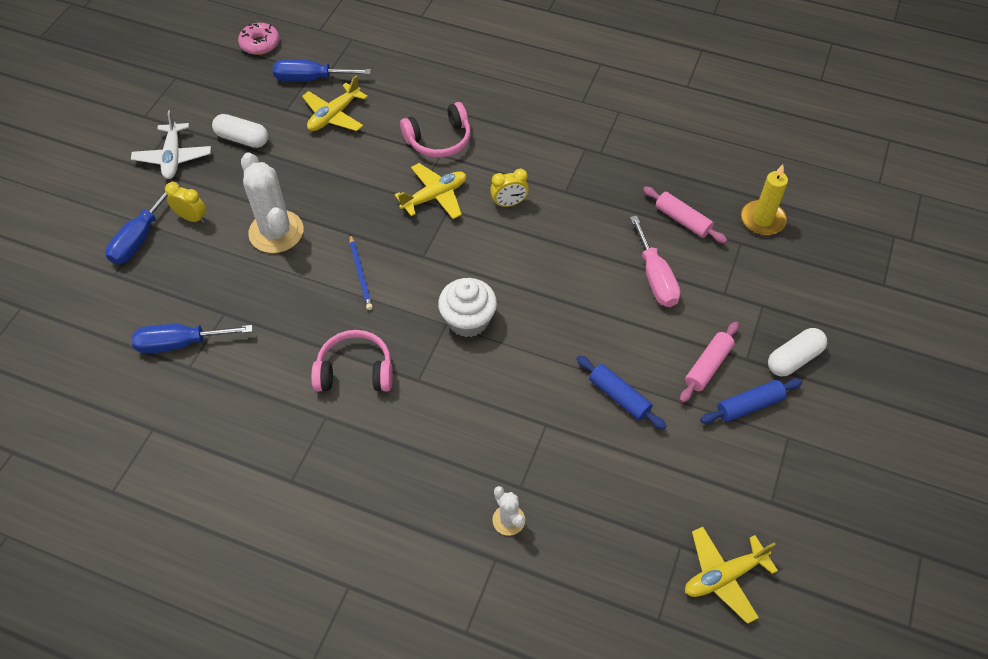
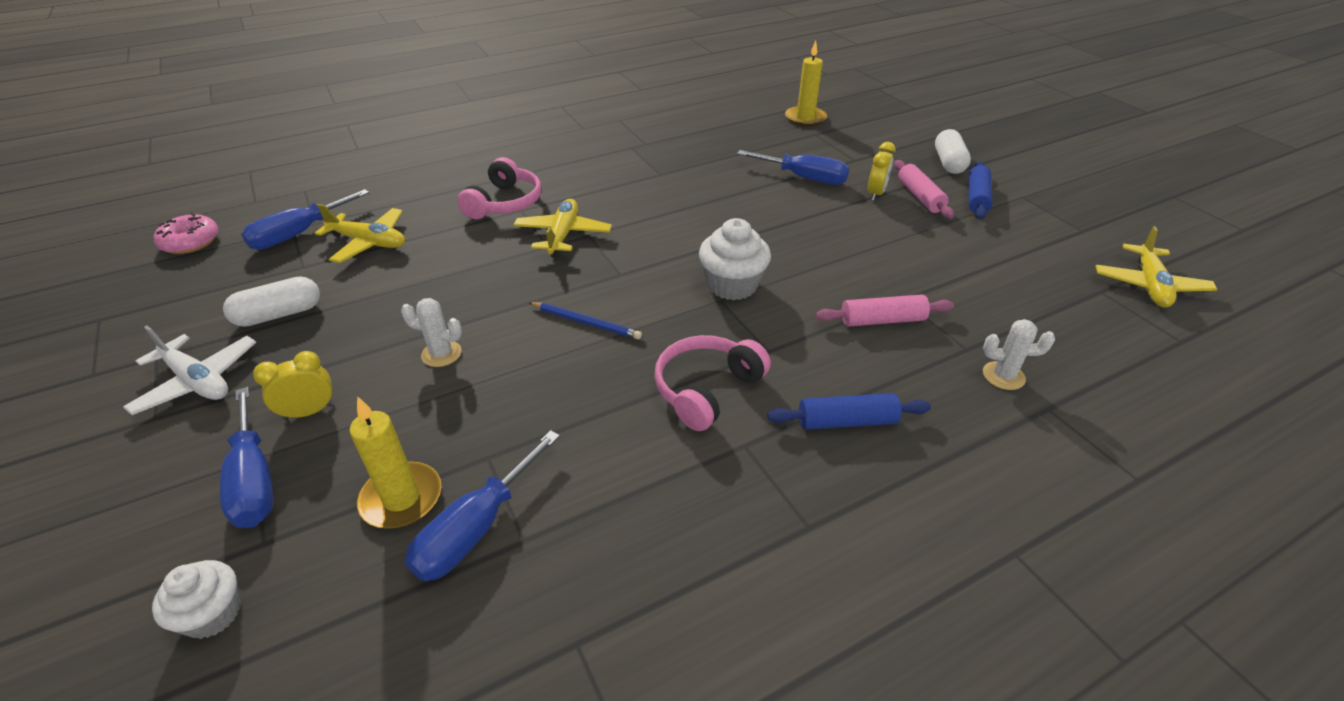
camera: 50 degrees left, 15 degrees down
white cactus [241,152,303,253] -> white cactus [401,298,462,367], size x0.50
yellow plane [302,75,368,131] -> yellow plane turned 60 degrees counterclockwise [315,204,405,263]
yellow clock [490,169,529,207] -> yellow clock moved to [868,142,896,201]
blue rolling pin [577,355,667,430] -> blue rolling pin moved to [767,393,931,430]
pink screwdriver [630,216,680,307] -> blue screwdriver [737,150,849,185]
pink rolling pin [643,186,727,244] -> pink rolling pin moved to [816,295,954,327]
none -> white cupcake [152,560,240,639]
none -> yellow candle [349,396,441,529]

